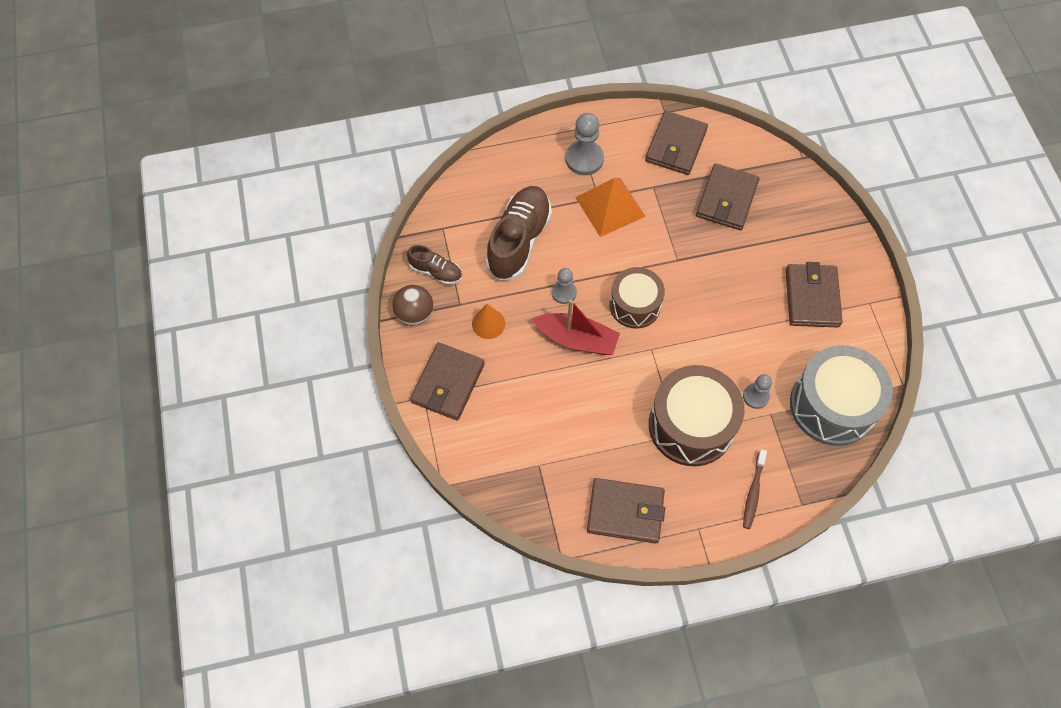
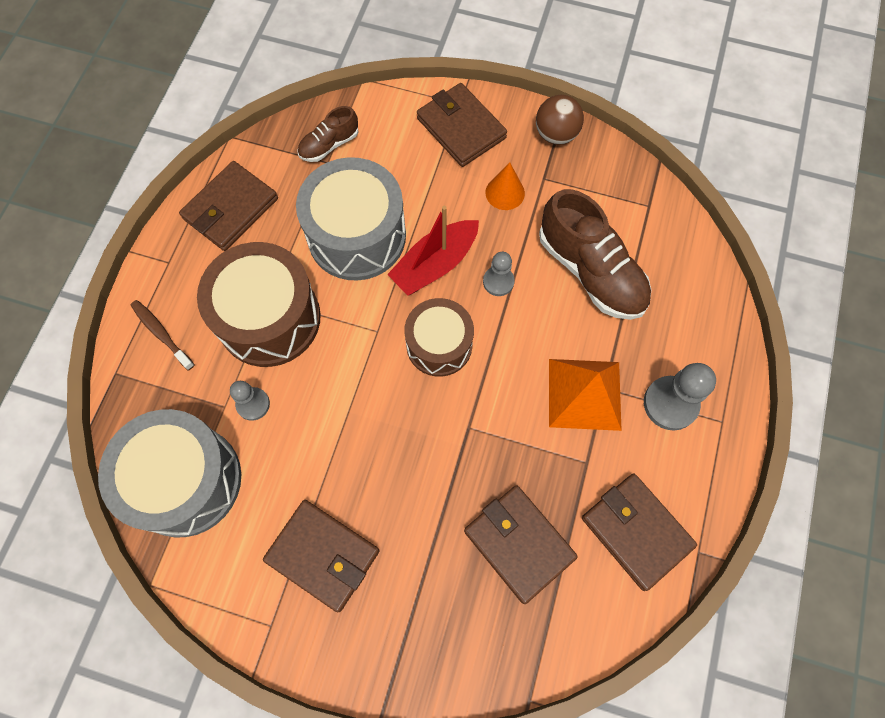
camera: 120 degrees right, 5 degrees up
brown shoe [407,245,462,285] -> brown shoe moved to [297,106,358,162]
none -> grey drum [296,157,406,280]

